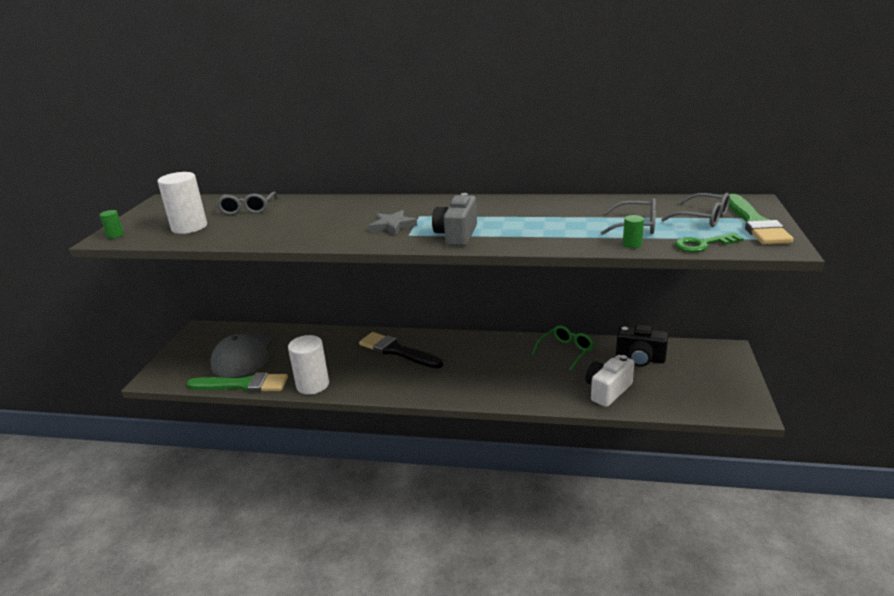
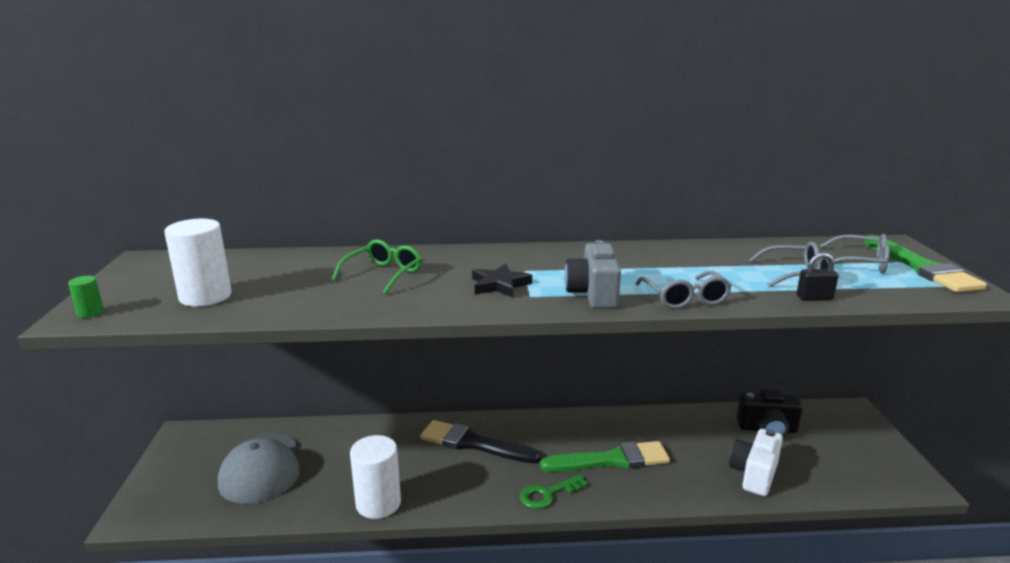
camera: 15 degrees left, 5 degrees down
green brush [186,372,288,392] -> green brush moved to [540,441,670,472]
grey glasses [217,192,278,215] -> grey glasses moved to [636,271,732,309]
grey star [369,210,417,236] -> black star [472,264,532,298]
green glasses [532,325,594,371] -> green glasses moved to [332,239,422,295]
green cylinder [623,215,644,248] -> black padlock [797,253,838,301]
green key [675,233,744,252] -> green key moved to [520,474,589,509]

